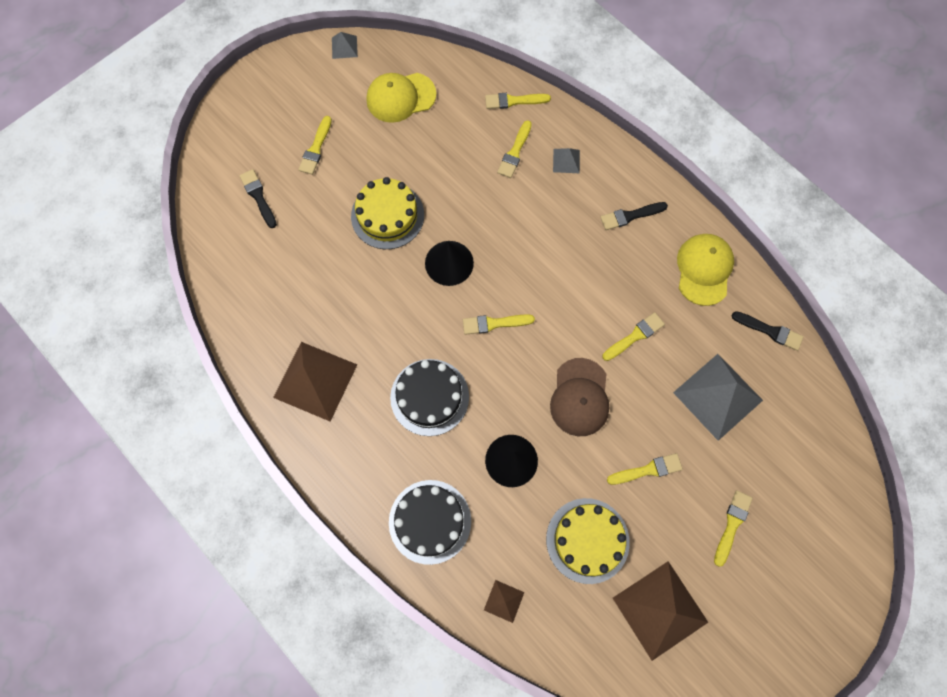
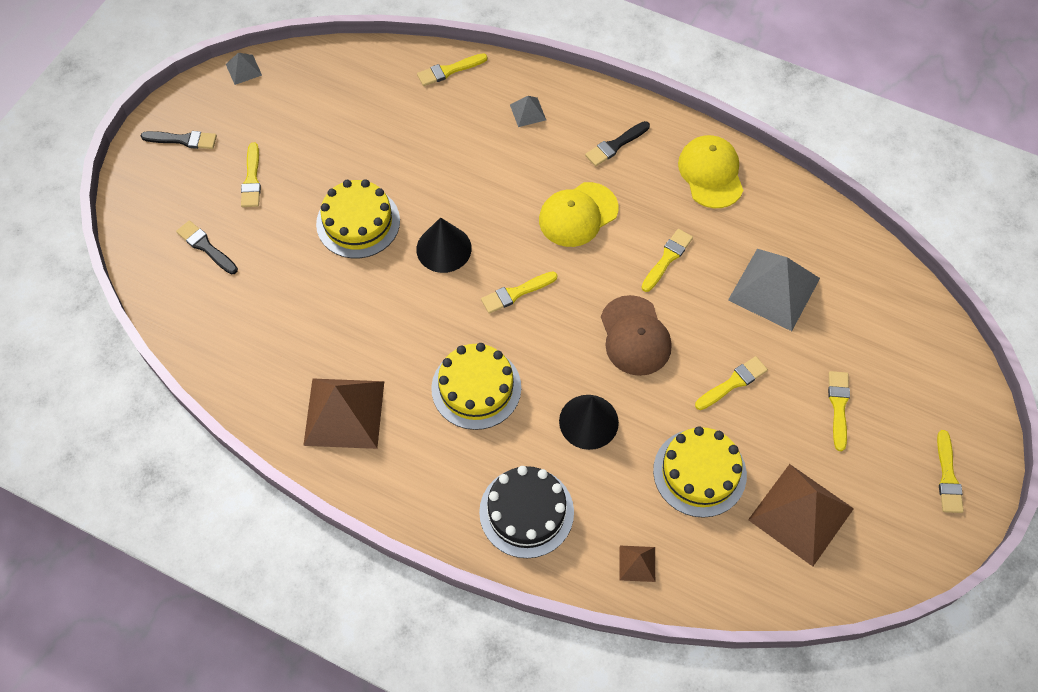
camera: 20 degrees left, 10 degrees down
yellow cap [367,73,436,123] -> yellow cap moved to [539,182,618,247]
black cake [390,359,469,436] -> yellow cake [431,343,521,430]
yellow brush [497,120,532,178] -> yellow brush moved to [937,430,964,513]
black brush [732,311,804,351] -> black brush moved to [141,131,217,149]

